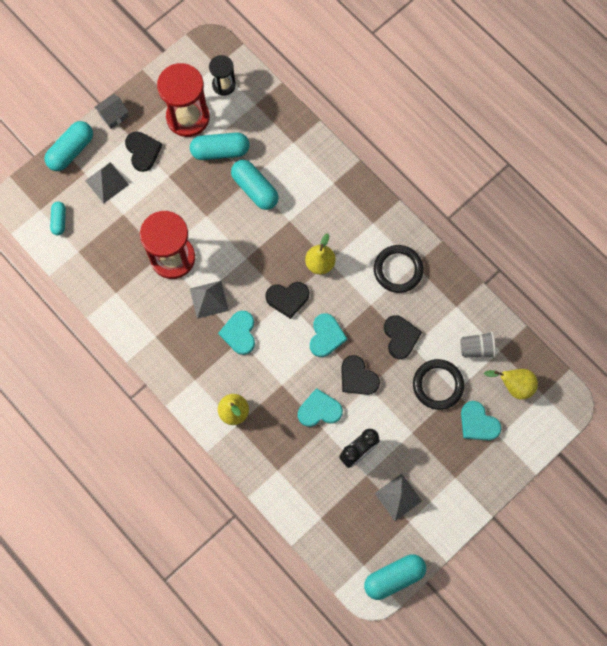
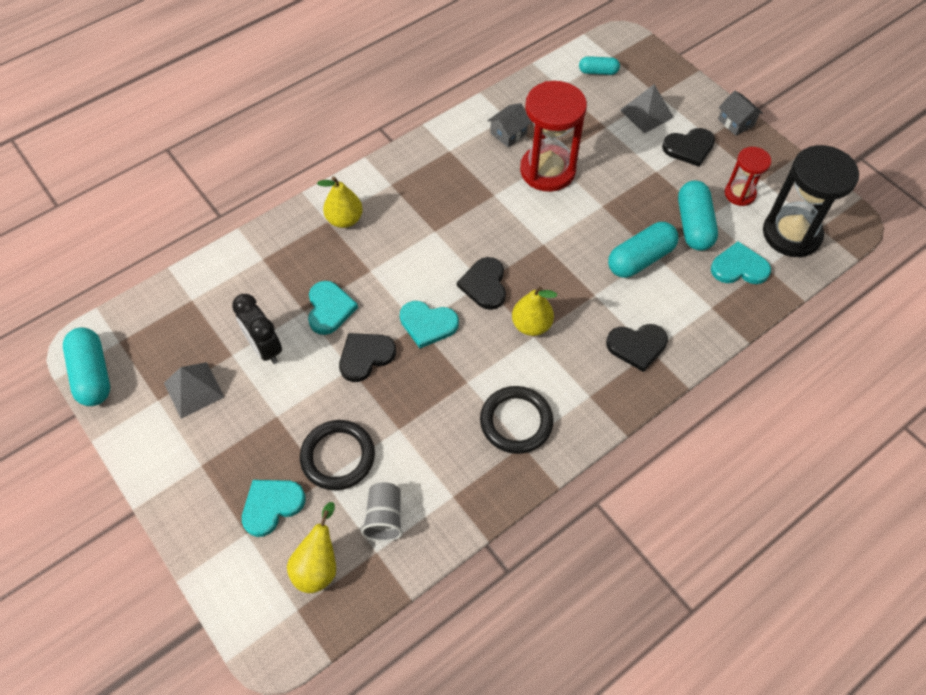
camera: 95 degrees right, 15 degrees down
turquoise capsule [44,121,93,171] -> none
red hourglass [157,63,210,137] -> red hourglass [725,147,771,206], size x0.55
grey pyramid [190,281,229,319] -> none
black hourglass [209,55,236,96] -> black hourglass [763,145,859,257], size x1.82
turquoise heart [218,311,255,355] -> turquoise heart moved to [711,241,771,284]
black heart [384,315,422,359] -> black heart moved to [606,324,668,372]
none -> grey house [487,103,532,147]

